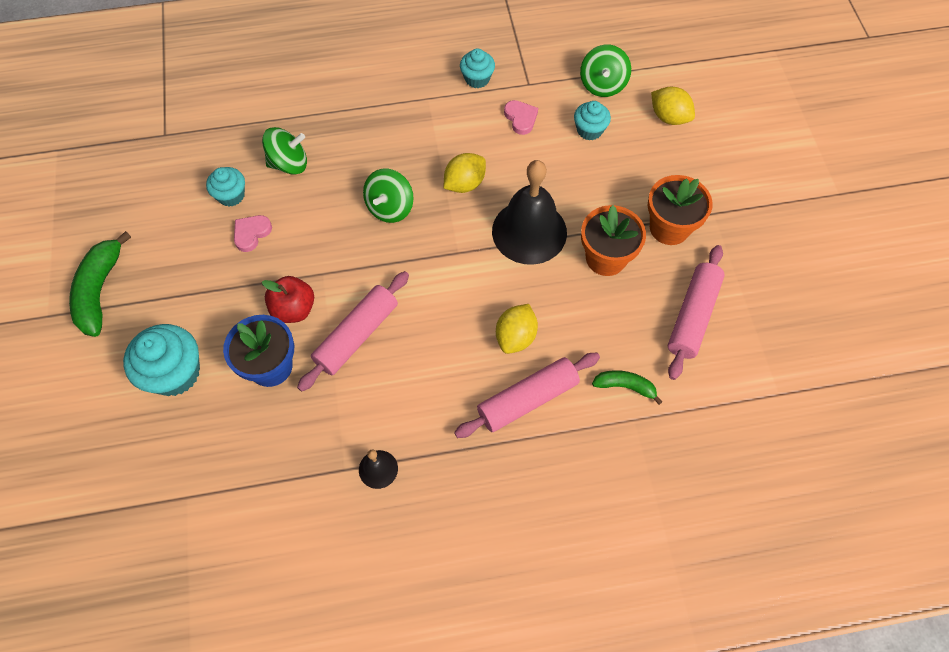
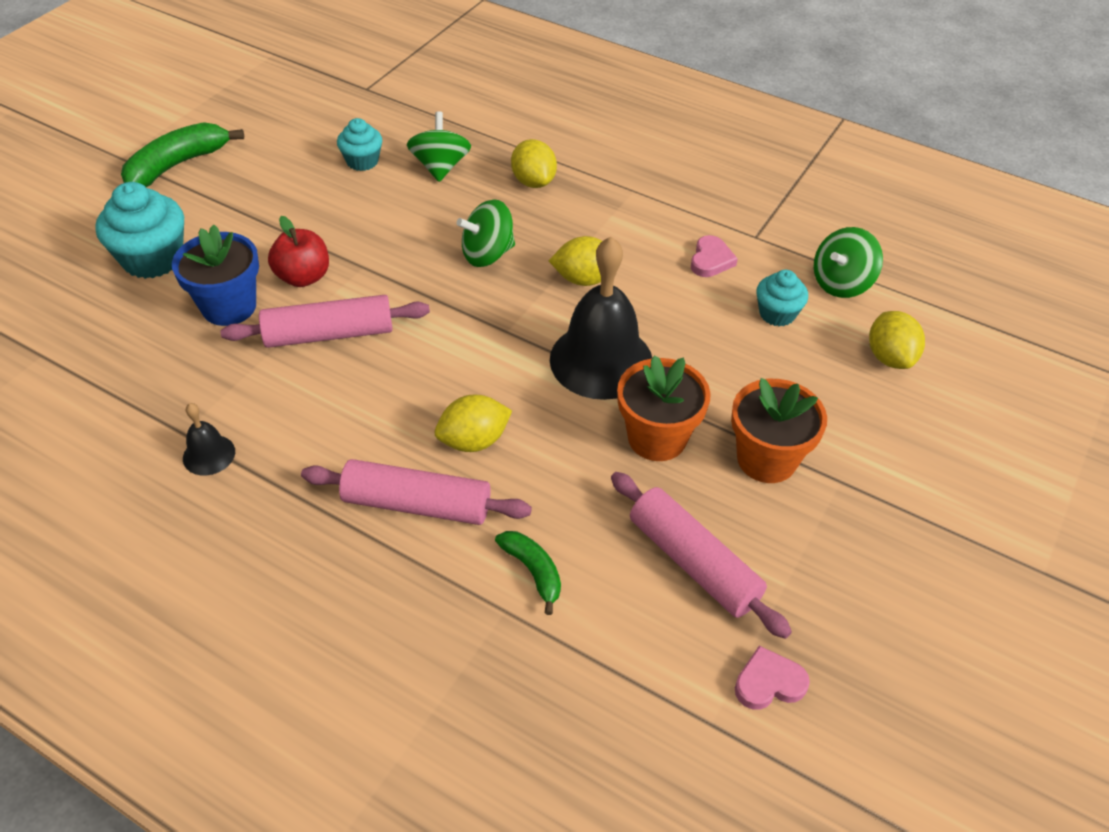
camera: 40 degrees right, 15 degrees down
pink heart [234,215,272,252] -> pink heart moved to [735,646,810,710]
green spinning top [262,127,307,175] -> green spinning top turned 120 degrees counterclockwise [407,111,471,182]
turquoise cupcake [460,49,495,88] -> none
pink rolling pin [668,245,725,380] -> pink rolling pin turned 75 degrees clockwise [611,472,792,639]
none -> yellow lemon [511,139,557,188]

